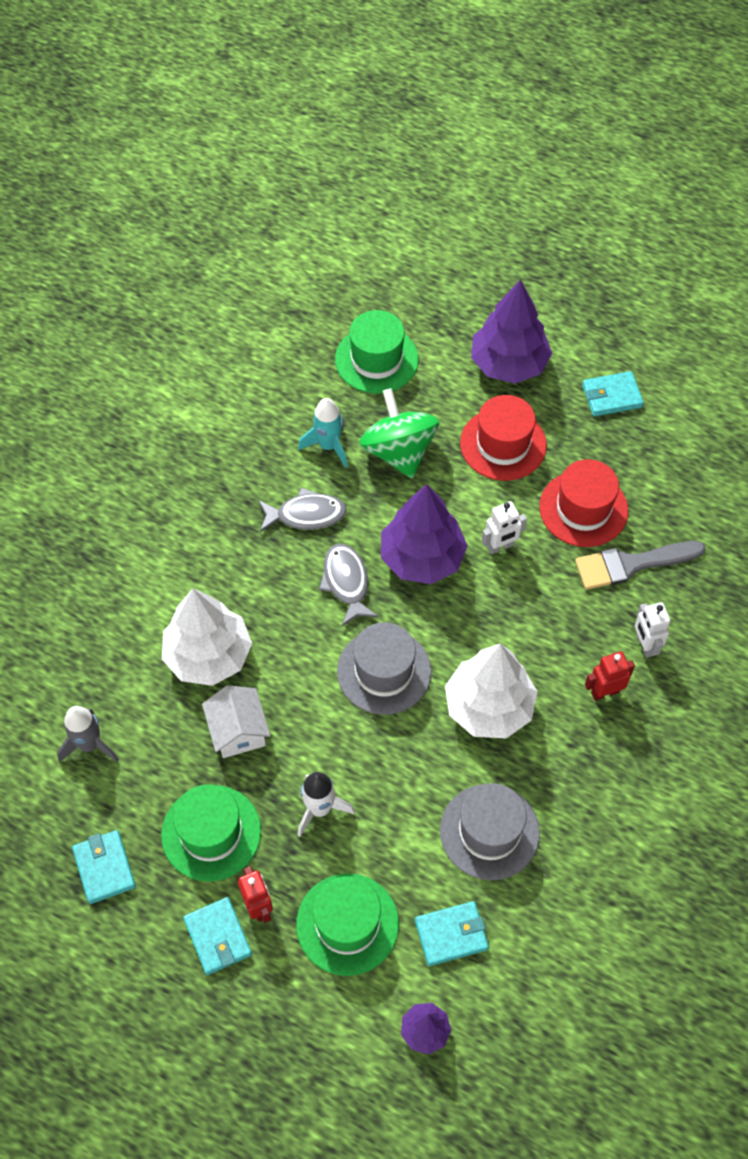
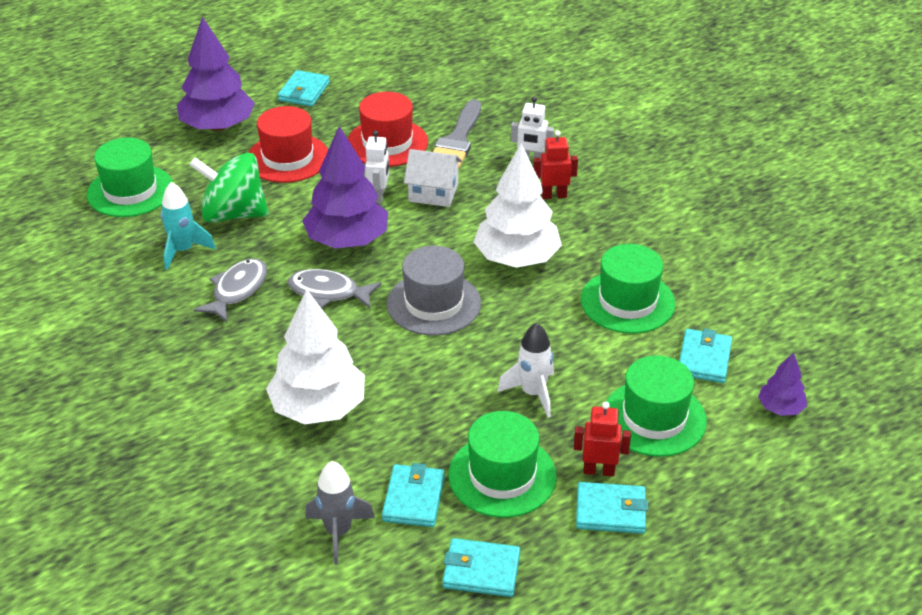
camera: 60 degrees left, 20 degrees down
white house [202,685,270,758] -> white house moved to [404,149,462,207]
grey hat [440,783,540,880] -> green hat [581,244,675,334]
red robot [585,651,635,701] -> red robot turned 75 degrees clockwise [533,130,578,199]
none -> turquoise wallet [382,463,445,527]

